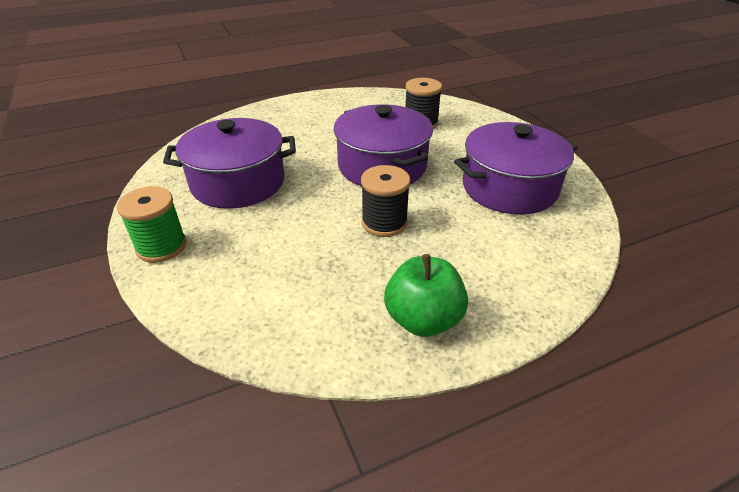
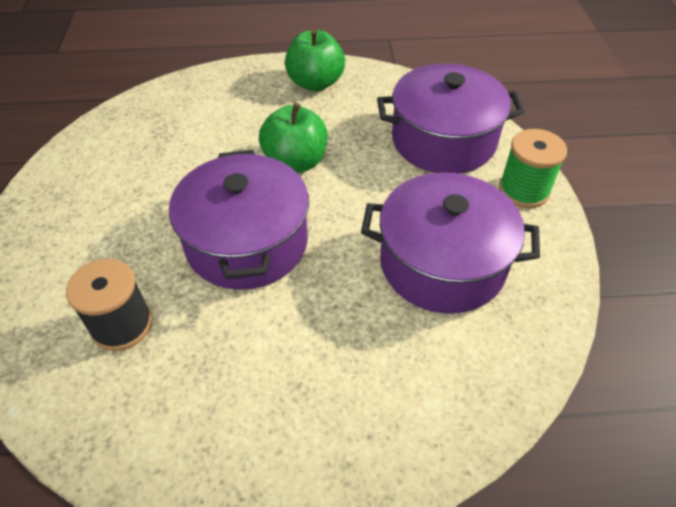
camera: 160 degrees left, 10 degrees up
black spool [361,165,410,237] -> green apple [259,103,328,173]
purple pot [454,122,578,215] -> purple pot moved to [377,64,525,174]

